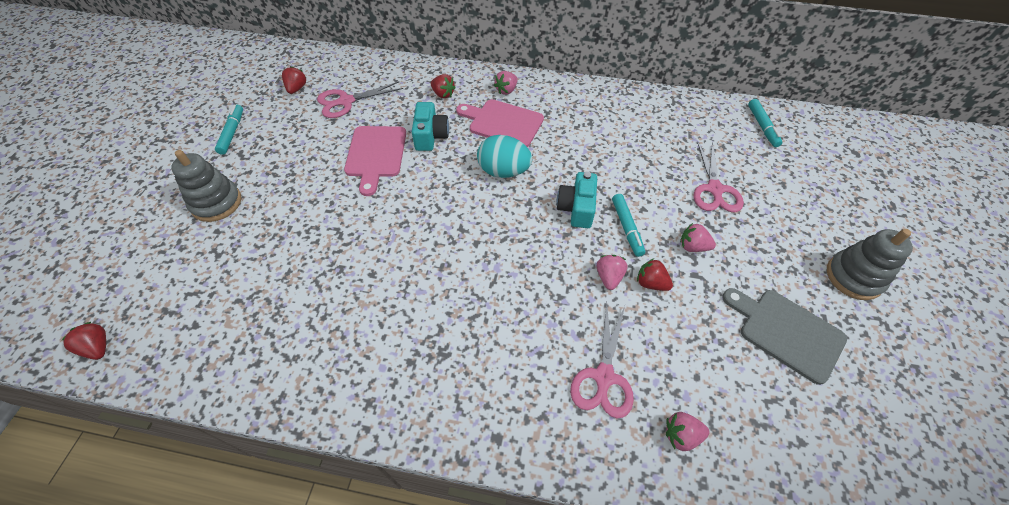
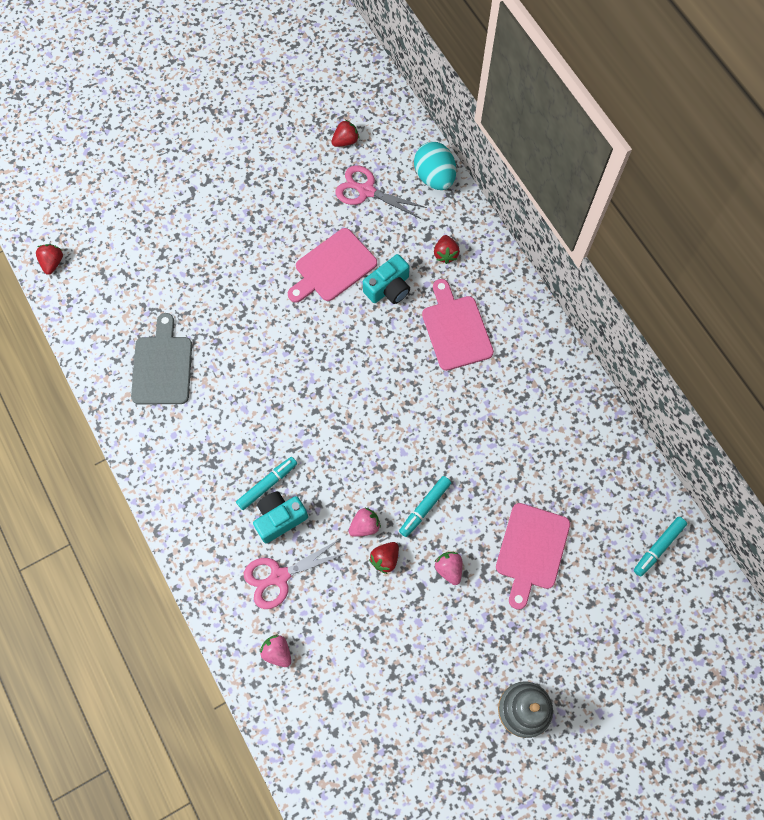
camera: 50 degrees right, 15 degrees up
grey stacking toy [171,150,241,222] -> none
turquoise marker [215,105,243,155] -> turquoise marker moved to [236,457,297,510]
turquoise egg [477,135,532,178] -> turquoise egg moved to [414,142,456,190]
pink strawberry [494,71,518,95] -> none
turquoise camera [557,172,597,228] -> turquoise camera moved to [253,492,308,543]
red strawberry [637,258,673,291] -> red strawberry turned 135 degrees counterclockwise [369,542,399,574]
pink scissors [694,141,744,212] -> pink cutting board [496,503,570,610]
grey cutting board [722,288,847,385] -> grey cutting board moved to [131,313,192,404]

